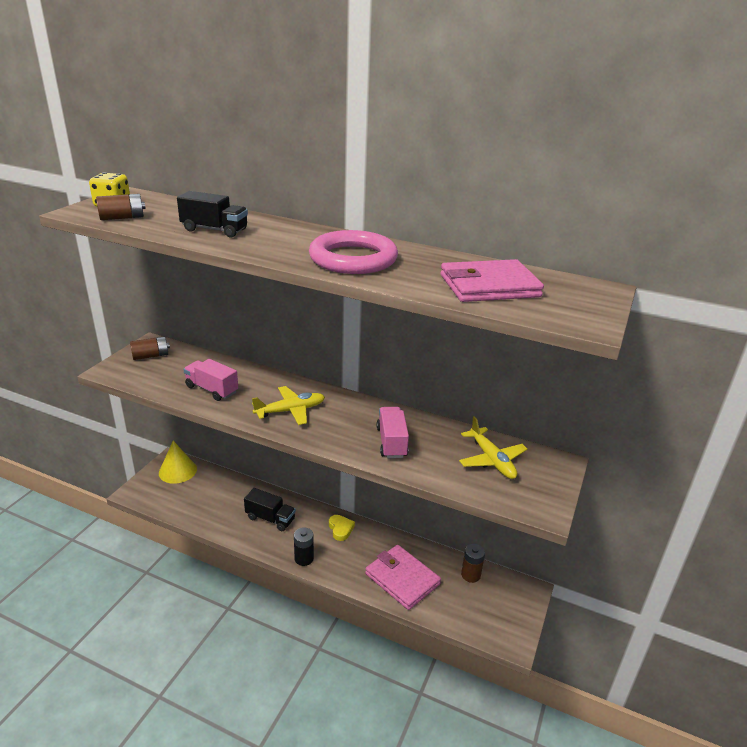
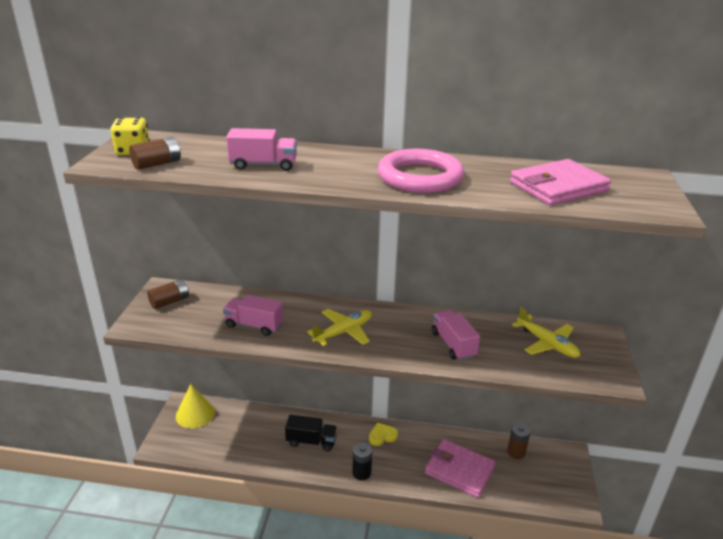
camera: 15 degrees left, 0 degrees up
black truck [177,191,248,238] -> pink truck [226,128,297,171]
yellow heart [329,515,355,541] -> yellow heart turned 75 degrees counterclockwise [369,423,398,446]

